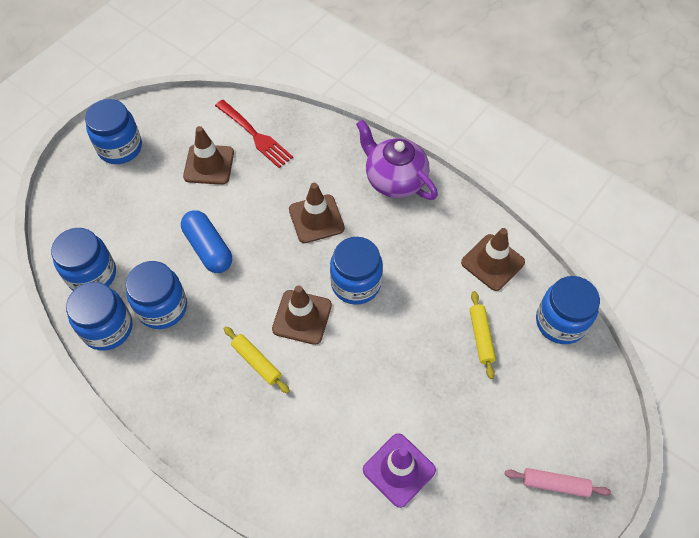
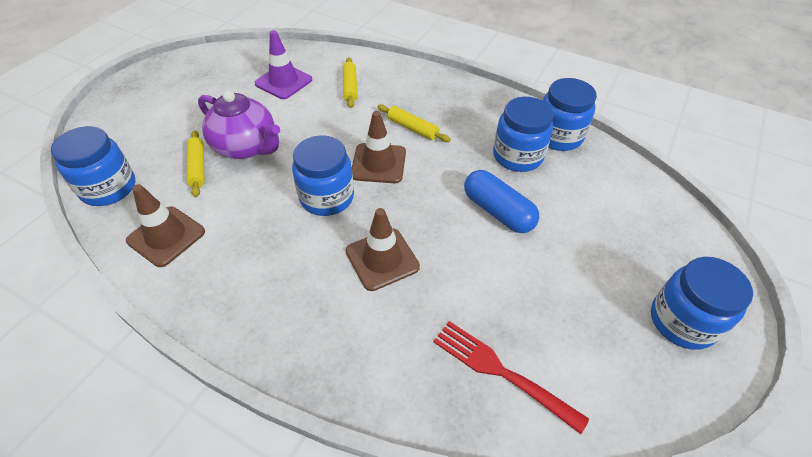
camera: 170 degrees right, 10 degrees down
blue jar [51,228,116,291] -> none
brown traffic cone [183,126,234,185] -> none
purple teapot [356,120,438,200] -> purple teapot moved to [198,90,280,159]
pink rolling pin [505,468,611,497] -> none
none -> yellow rolling pin [343,57,357,108]

